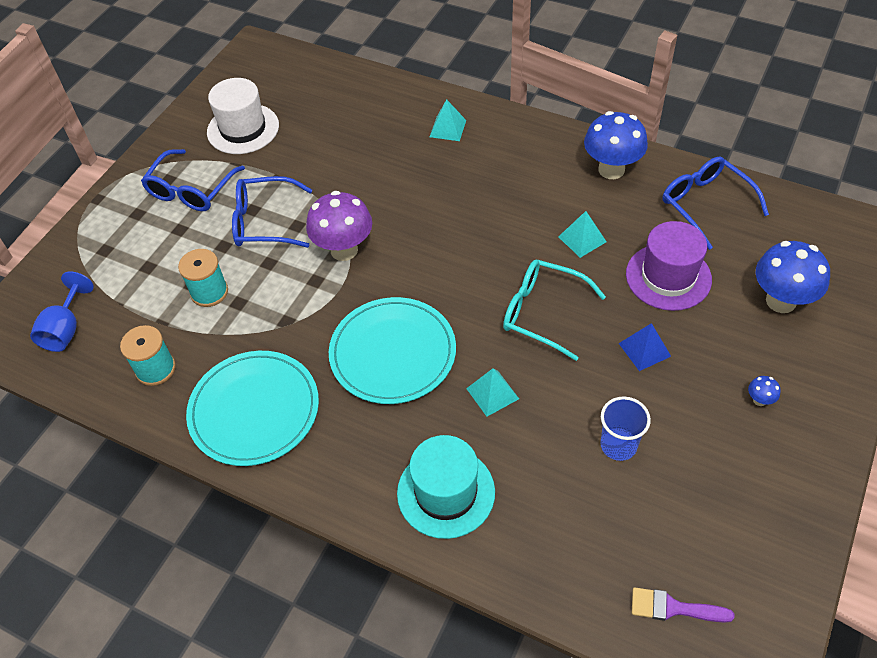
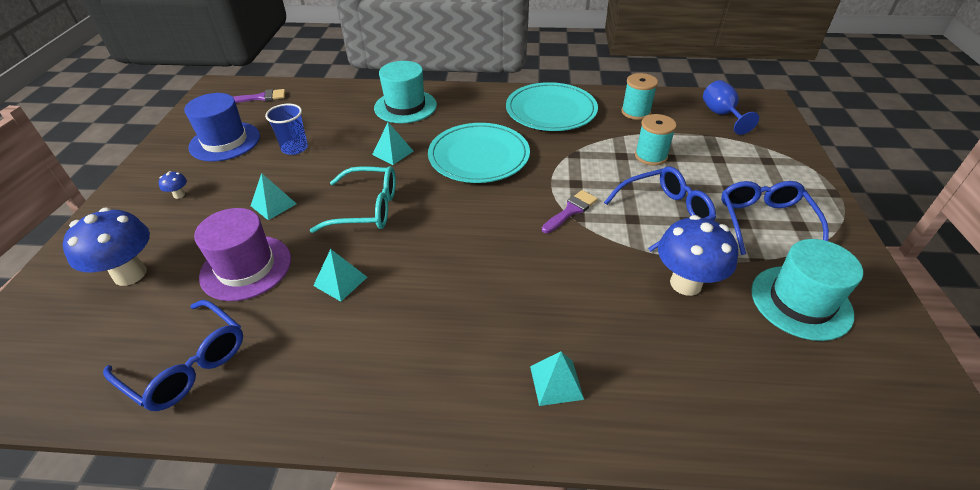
camera: 155 degrees right, 10 degrees down
white hat [207,78,279,154] -> turquoise hat [751,239,863,341]
purple mushroom [306,191,372,261] -> purple brush [542,190,598,233]
blue mushroom [584,111,648,179] -> blue mushroom moved to [658,215,738,296]
blue pyramid [619,323,671,371] -> turquoise pyramid [251,173,297,220]
none -> blue hat [184,93,260,162]

